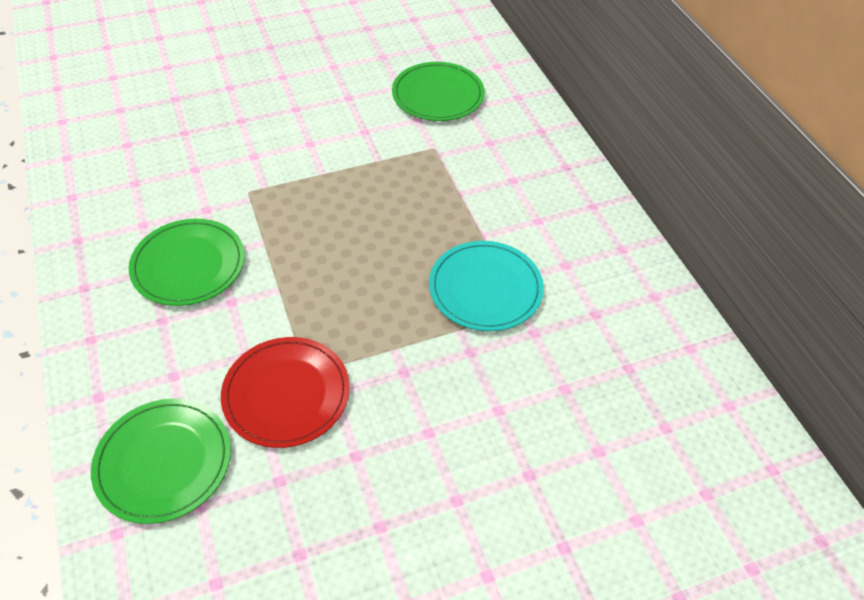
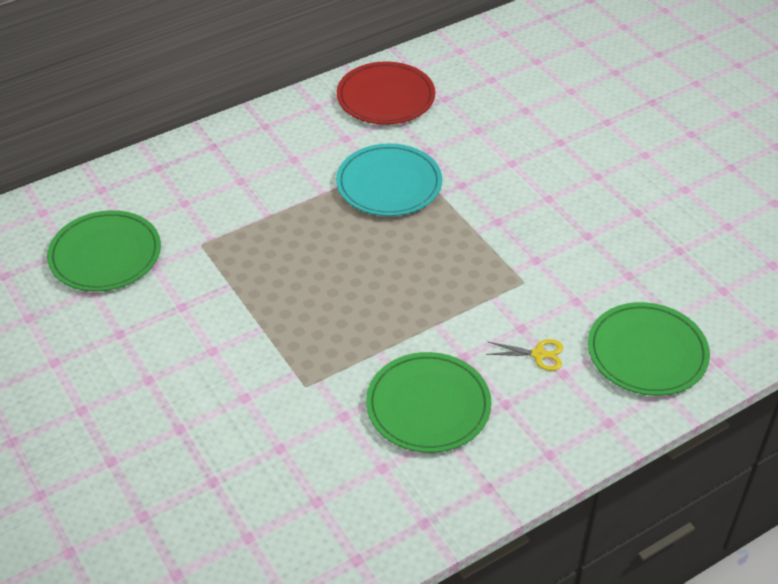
camera: 100 degrees left, 5 degrees down
red plate [221,337,350,448] -> red plate moved to [337,62,435,125]
none -> yellow scissors [486,339,563,371]

